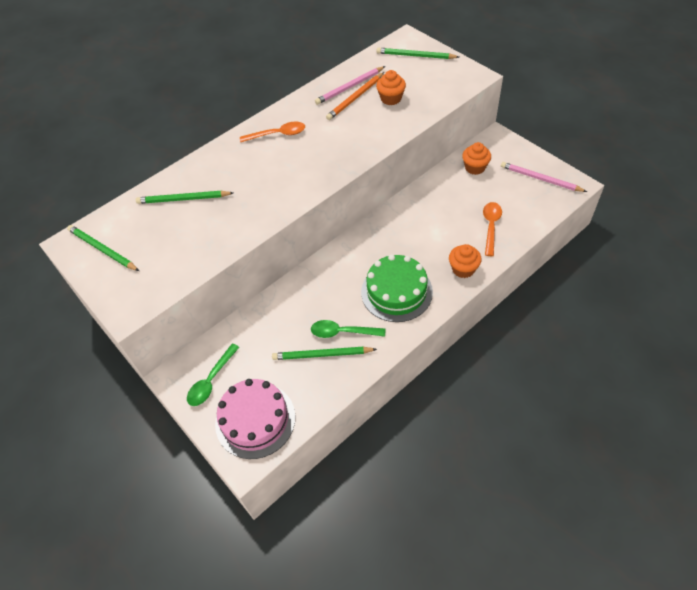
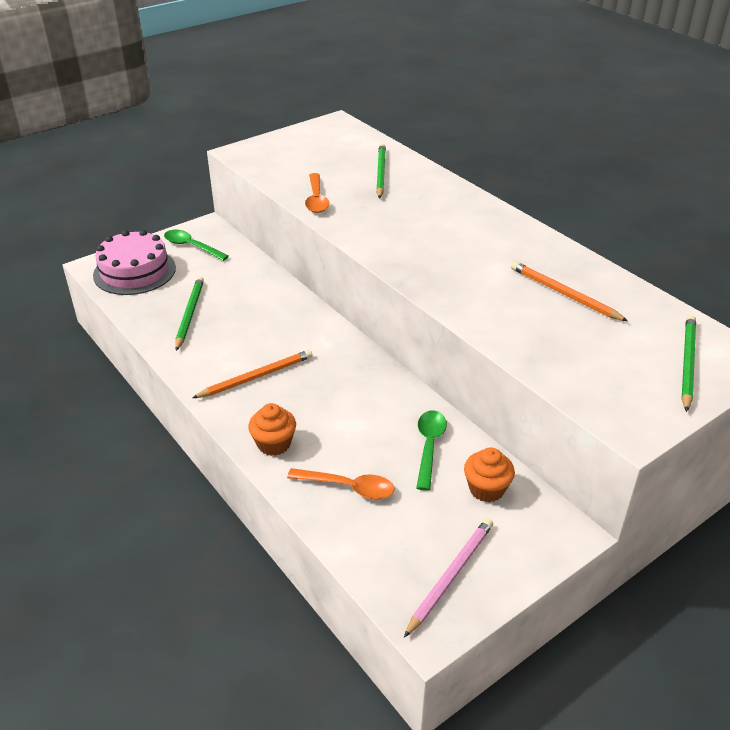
camera: 90 degrees right, 15 degrees down
green pencil [67,225,139,271] -> none
orange spoon [240,122,305,142] -> orange spoon moved to [305,173,329,213]
green spoon [311,320,385,338] -> green spoon moved to [416,410,447,491]
pink pencil [315,66,385,105] -> none
green cake [361,254,433,322] -> orange pencil [192,350,313,398]
orange cupcake [376,70,406,105] -> none

